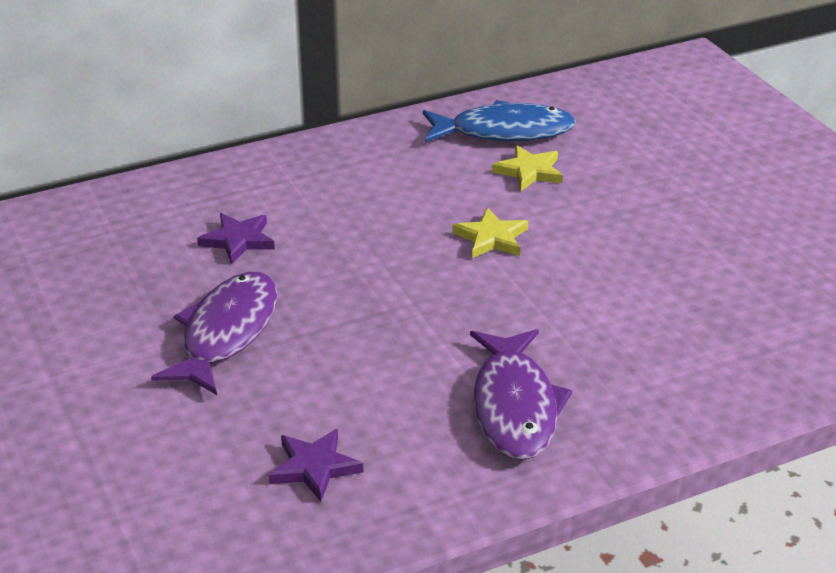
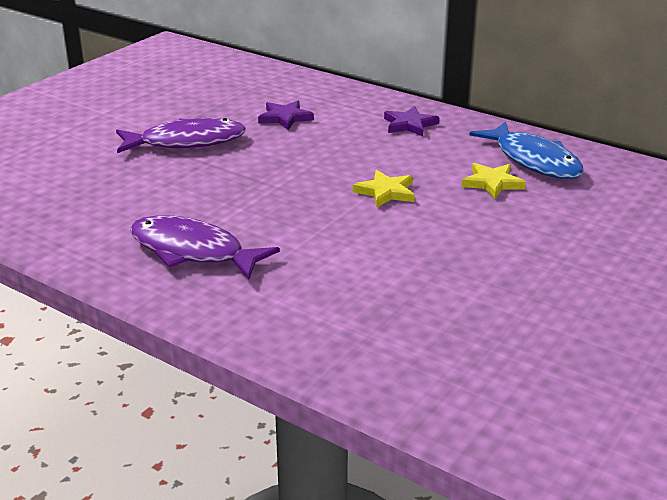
camera: 60 degrees right, 5 degrees down
purple star [269,429,363,502] -> purple star moved to [384,106,439,136]
purple fish [470,329,572,460] -> purple fish turned 60 degrees clockwise [130,215,280,279]

